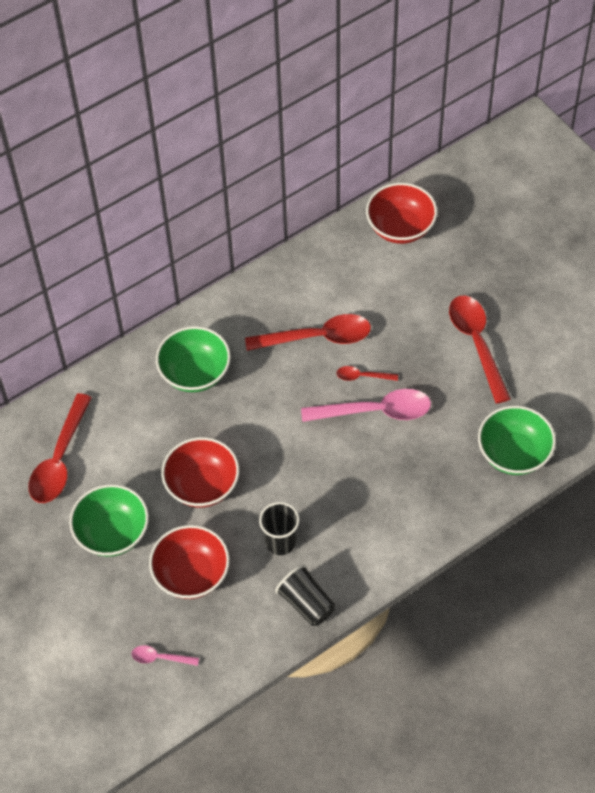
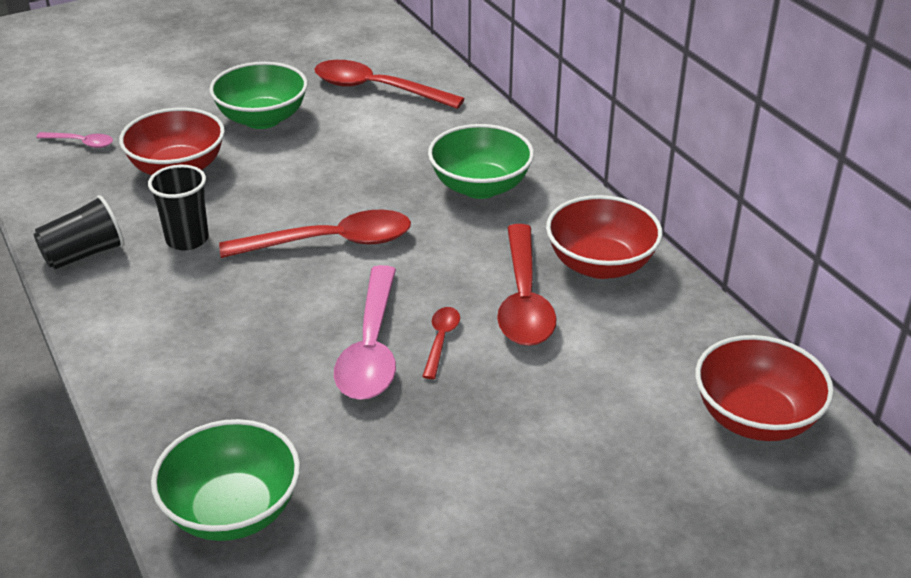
camera: 95 degrees right, 20 degrees down
pink spoon [132,646,199,666] -> pink spoon turned 90 degrees clockwise [36,132,113,148]
red bowl [161,437,239,508] -> red bowl moved to [546,195,663,279]
red spoon [449,296,511,404] -> red spoon moved to [219,210,411,258]

